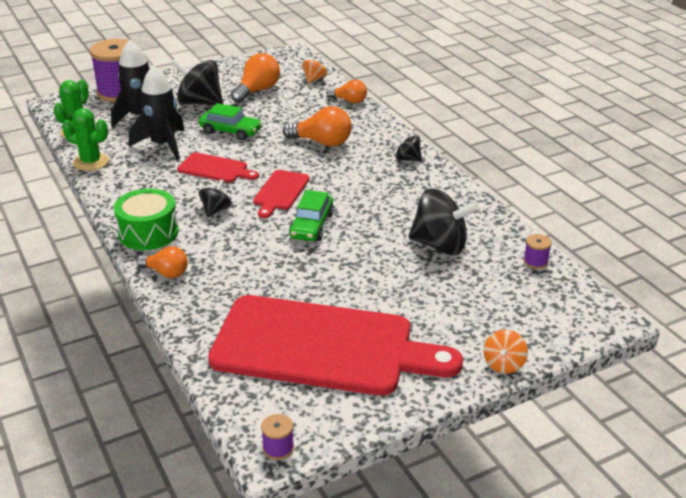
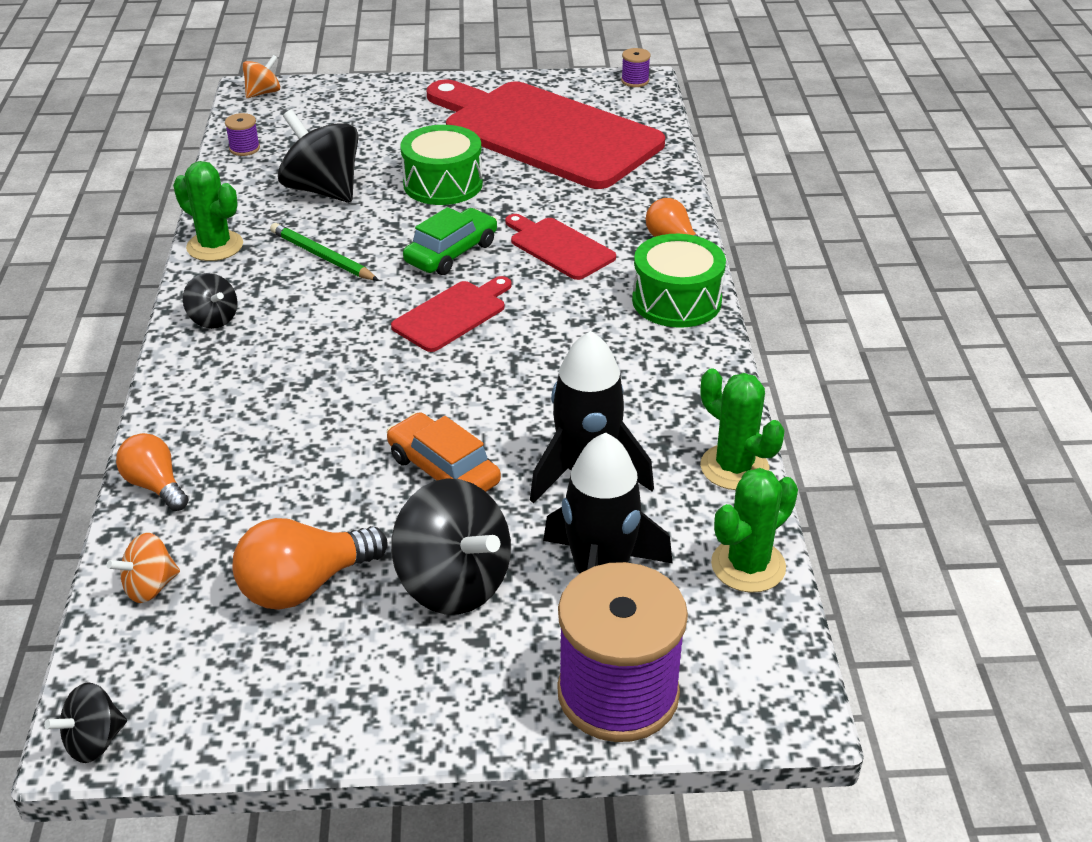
camera: 155 degrees left, 5 degrees up
red cutting board [177,152,259,183] -> red cutting board moved to [505,214,616,280]
green car [199,103,262,140] -> orange car [387,412,501,492]
black spinning top [199,179,232,217] -> black spinning top moved to [44,682,127,763]
orange light bulb [283,106,352,147] -> none
orange spinning top [483,329,528,374] -> orange spinning top moved to [242,55,280,98]
none -> green cactus [173,161,243,261]
none -> green pencil [270,223,379,281]
none -> green drum [400,125,483,205]

